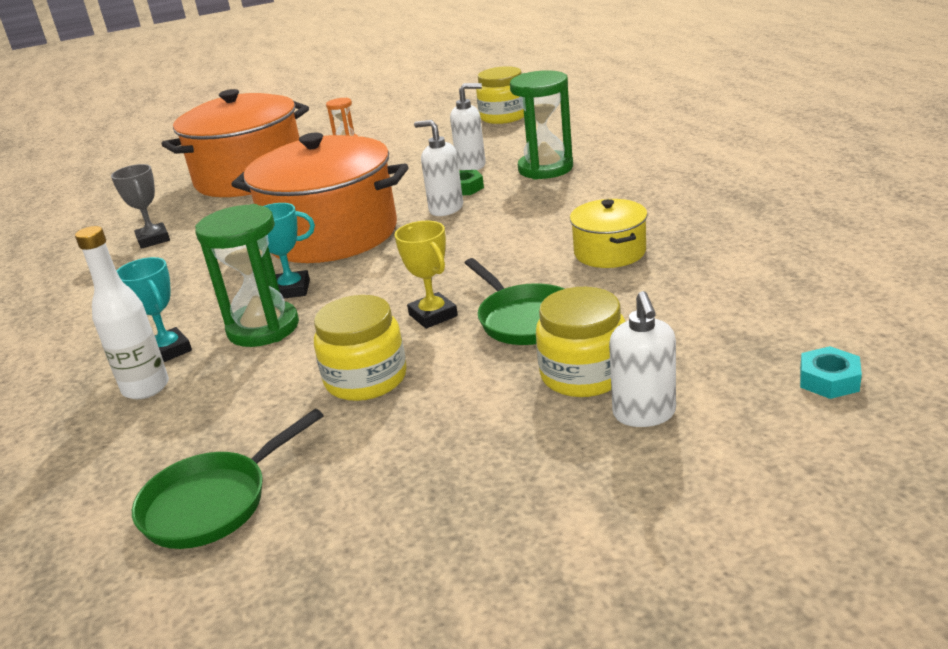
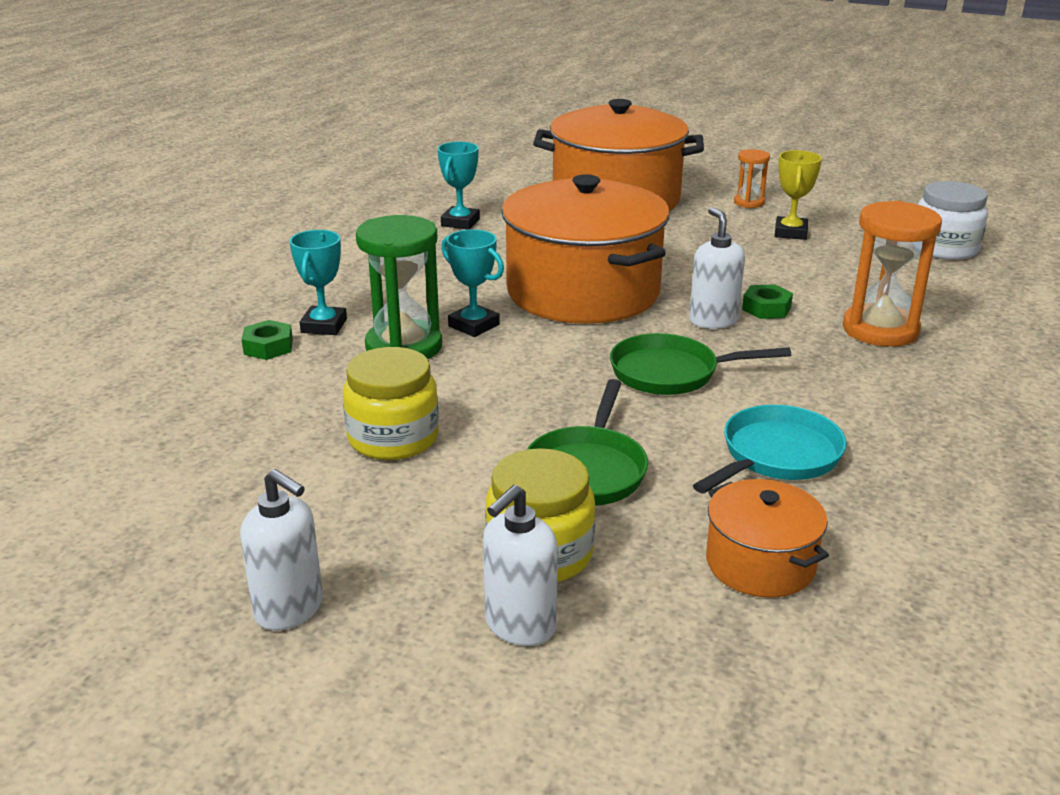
camera: 40 degrees right, 0 degrees up
white bottle [75,226,169,399] -> green nut [241,320,293,360]
grey trophy [111,164,170,249] -> turquoise trophy [438,142,480,230]
green pan [132,409,324,549] -> green pan moved to [610,333,791,395]
yellow trophy [395,221,458,329] -> yellow trophy moved to [775,150,822,240]
white soap dispenser [450,83,486,170] -> white soap dispenser moved to [240,469,323,630]
yellow jar [476,66,524,124] -> white jar [918,181,988,260]
green hourglass [510,70,573,179] -> orange hourglass [843,201,942,347]
yellow pot [570,199,648,268] -> turquoise pan [693,405,847,494]
turquoise nut [800,346,862,399] -> none
none -> orange pot [706,479,829,598]

